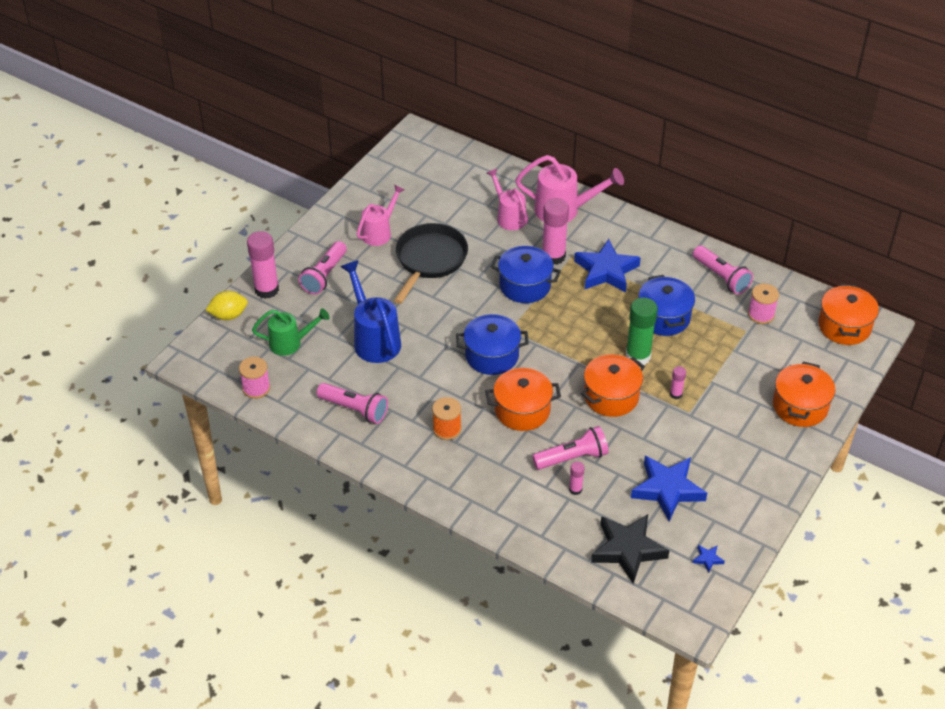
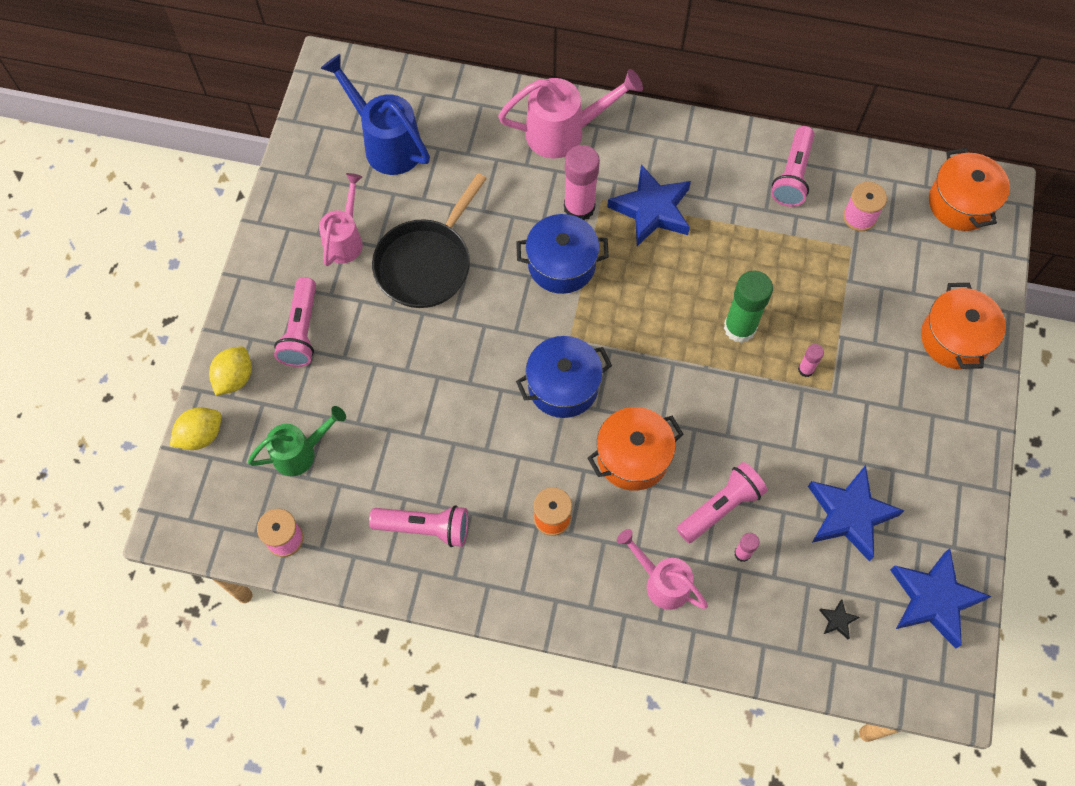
camera: 20 degrees left, 20 degrees up
pink glue stick [247,231,279,299] -> yellow lemon [209,346,252,396]
blue watering can [340,260,401,363] -> blue watering can moved to [320,54,430,175]
black pan [394,223,468,304] -> black pan turned 150 degrees counterclockwise [372,173,487,308]
pink watering can [487,169,528,230] -> pink watering can moved to [617,529,708,610]
orange pot [581,354,645,417] -> none
black star [591,514,670,584] -> black star [819,599,860,639], size x0.40
blue pot [639,275,695,336] -> none
pink flashlight [693,246,753,295] -> pink flashlight turned 75 degrees clockwise [771,126,815,207]
blue star [693,545,725,572] -> blue star [890,548,991,649], size x2.47

